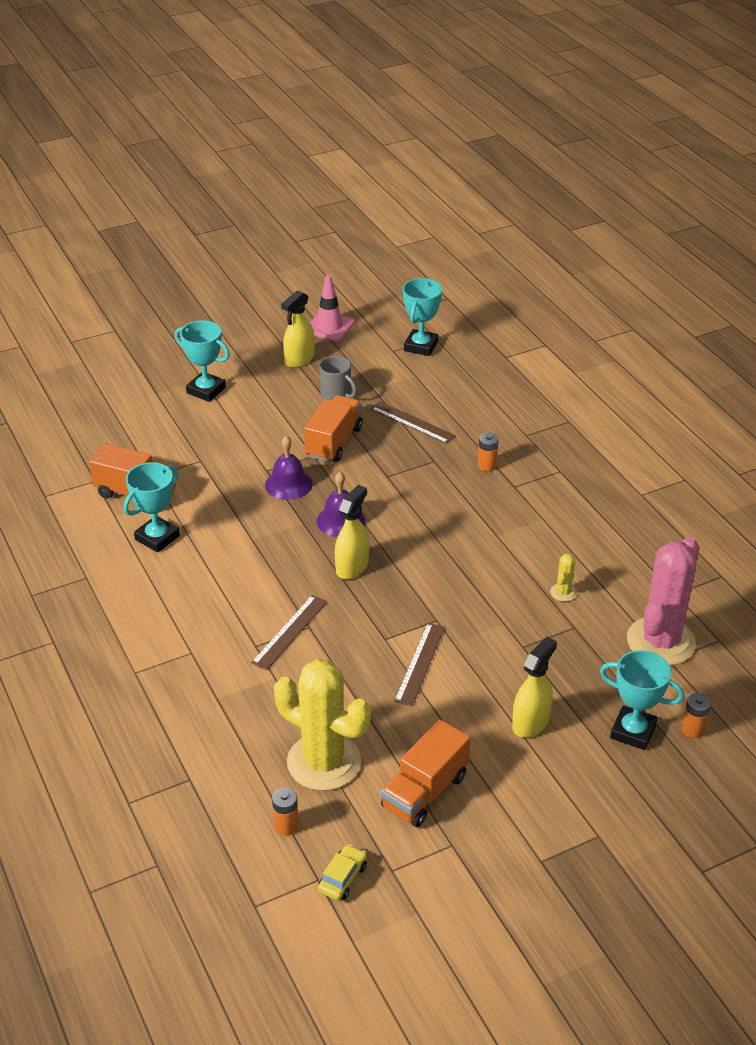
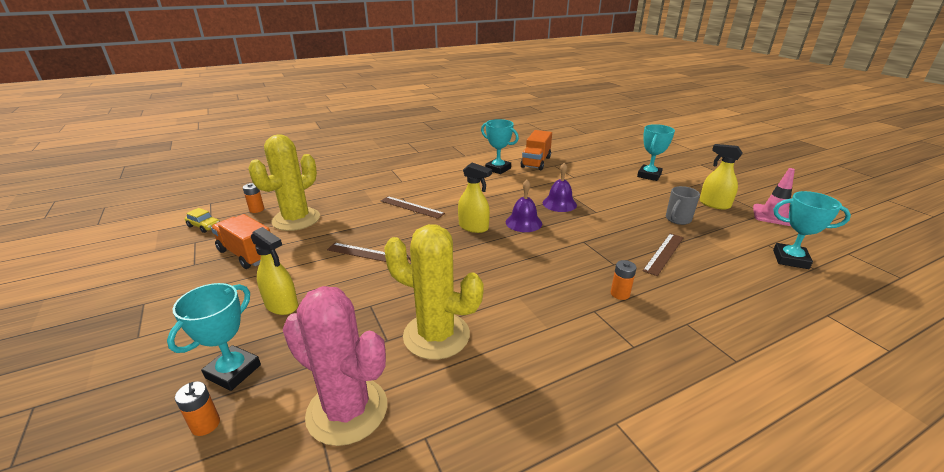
camera: 90 degrees right, 10 degrees down
orange truck [304,395,363,462] -> none
yellow cactus [550,554,577,602] -> yellow cactus [384,224,484,360], size x2.47

